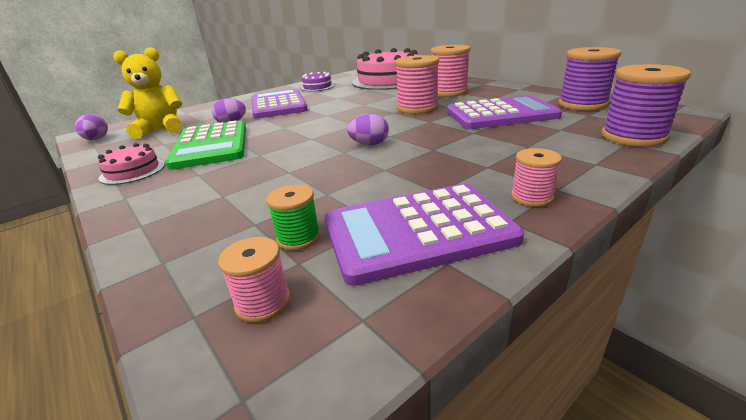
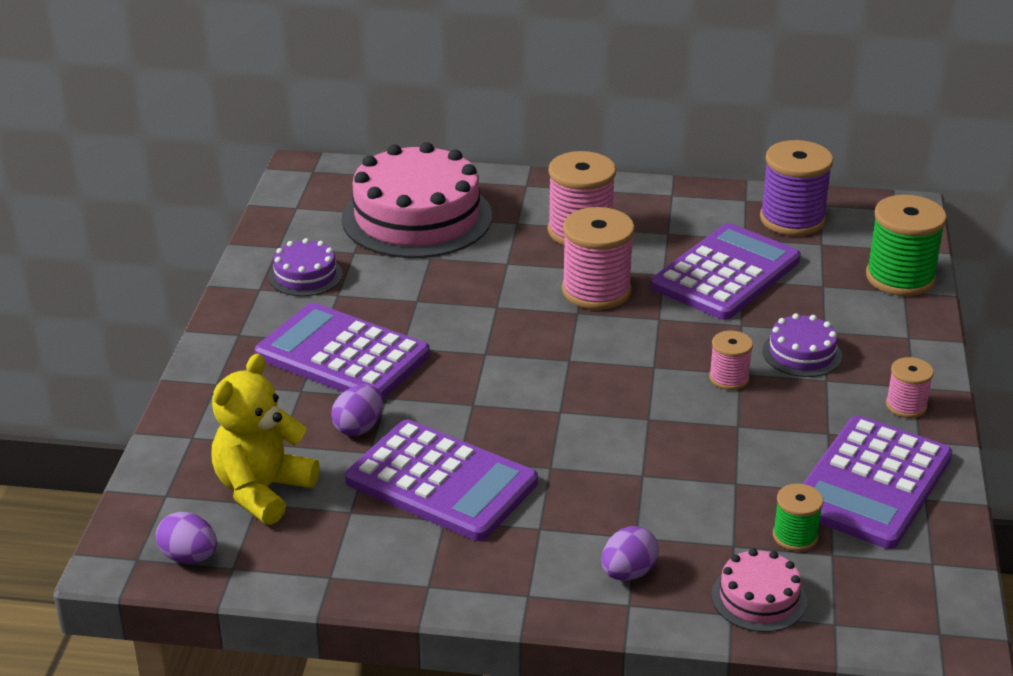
camera: 45 degrees left, 5 degrees up
pink cake [97,143,165,185] -> pink cake moved to [711,548,807,632]
green calculator [165,120,246,170] -> purple calculator [345,419,538,541]
pink spool [218,237,291,323] -> pink spool moved to [709,331,753,390]
purple egg [347,113,389,145] -> purple egg moved to [601,526,659,581]
purple spool [601,64,691,147] -> green spool [866,195,947,296]
none -> purple cake [762,313,842,377]

